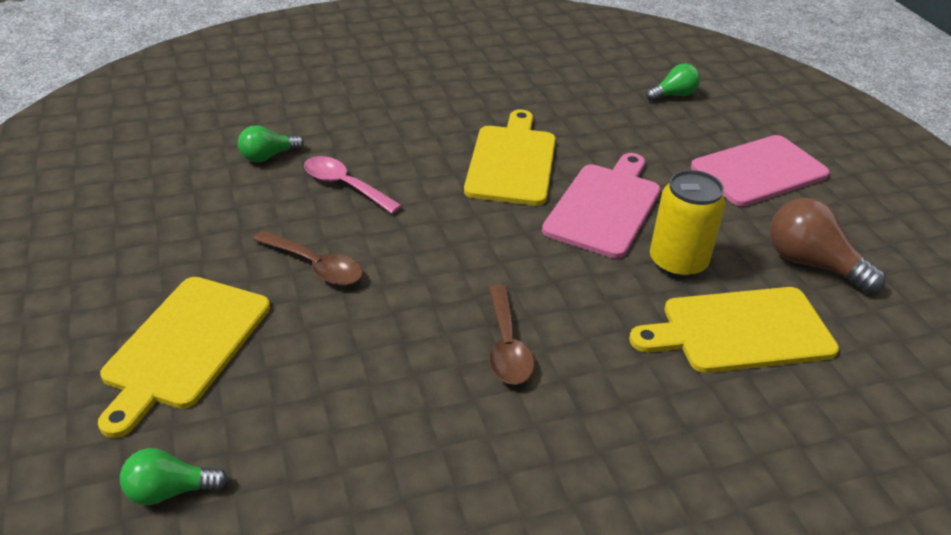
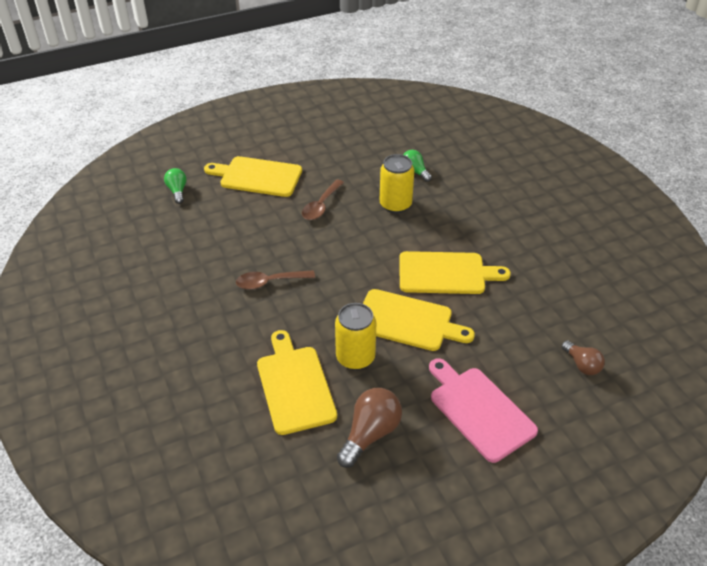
camera: 85 degrees right, 5 degrees up
pink spoon [304,156,402,214] -> yellow can [380,154,414,213]
pink cutting board [542,153,661,258] -> yellow cutting board [363,289,475,351]
green light bulb [646,64,700,101] -> brown light bulb [562,340,605,375]

